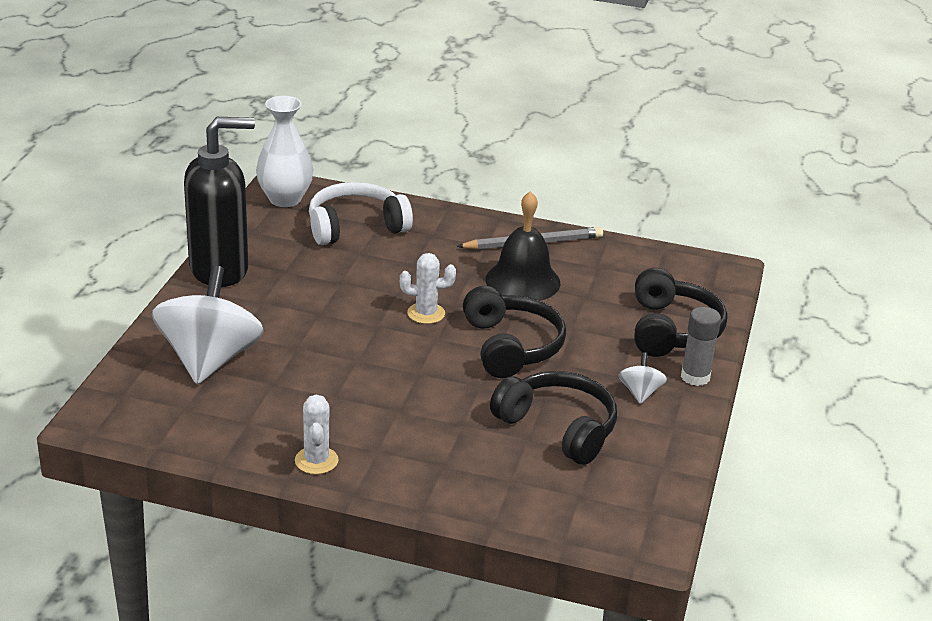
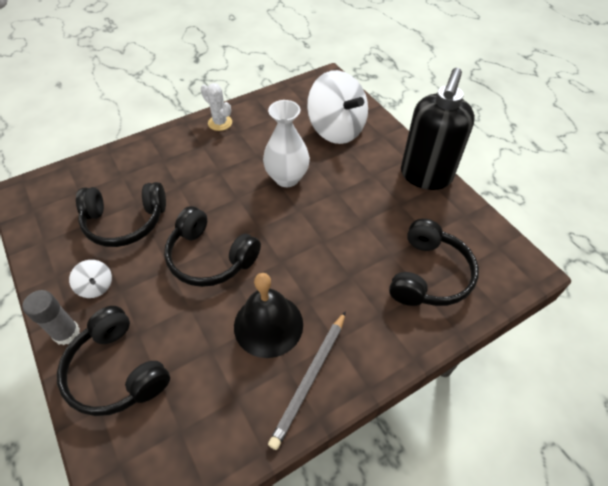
camera: 135 degrees right, 20 degrees up
white vase [256,96,313,207] -> white vase moved to [263,100,310,187]
white headphones [309,182,413,245] -> black headphones [389,219,479,306]
white cactus [400,253,456,324] -> none

